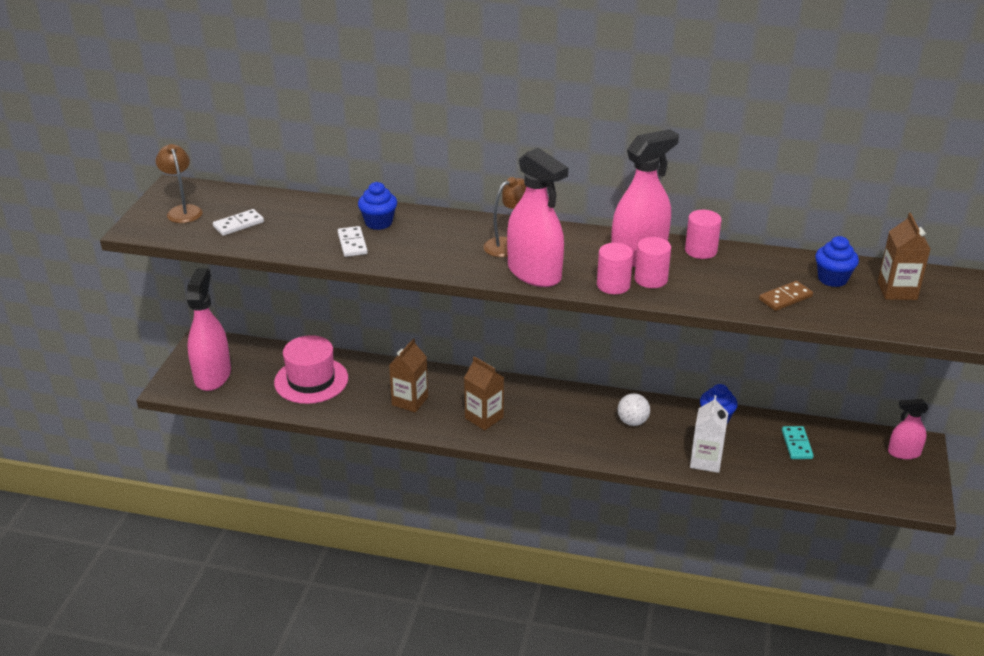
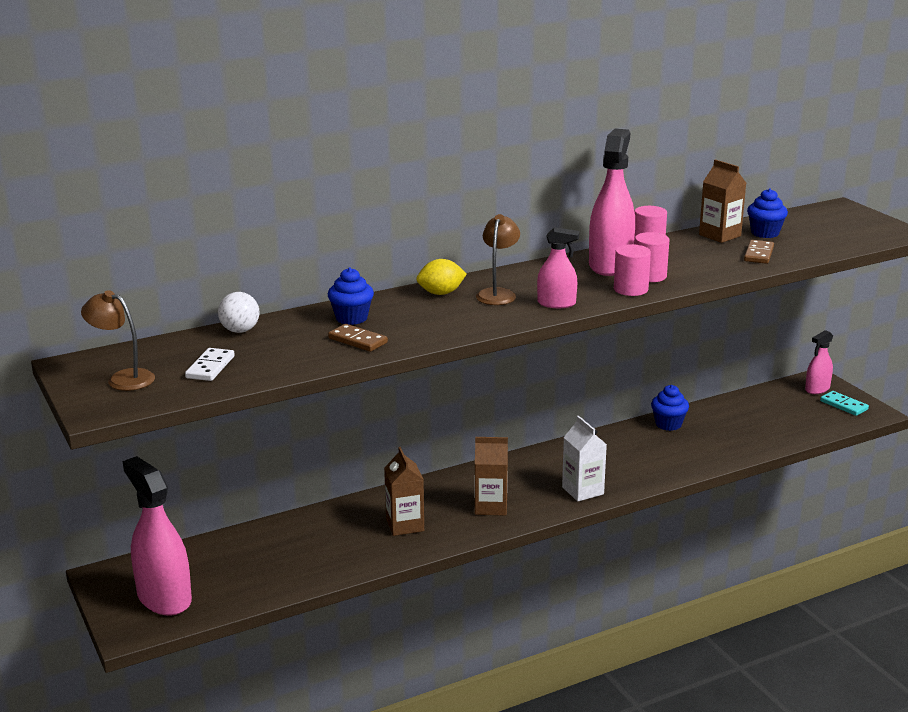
camera: 40 degrees left, 10 degrees down
pink hat [274,335,348,404] -> none
white domino [338,226,368,257] -> brown domino [328,324,388,352]
pink spray bottle [507,148,568,287] -> pink spray bottle [537,227,579,308], size x0.55
white ball [618,393,650,426] -> white ball moved to [218,292,259,333]
white carton [690,395,728,473] -> white carton moved to [562,416,607,501]
turquoise domino [782,426,814,459] -> turquoise domino moved to [820,391,869,416]
brown carton [878,213,930,300] -> brown carton moved to [699,159,746,243]
none -> yellow lemon [416,259,467,295]

